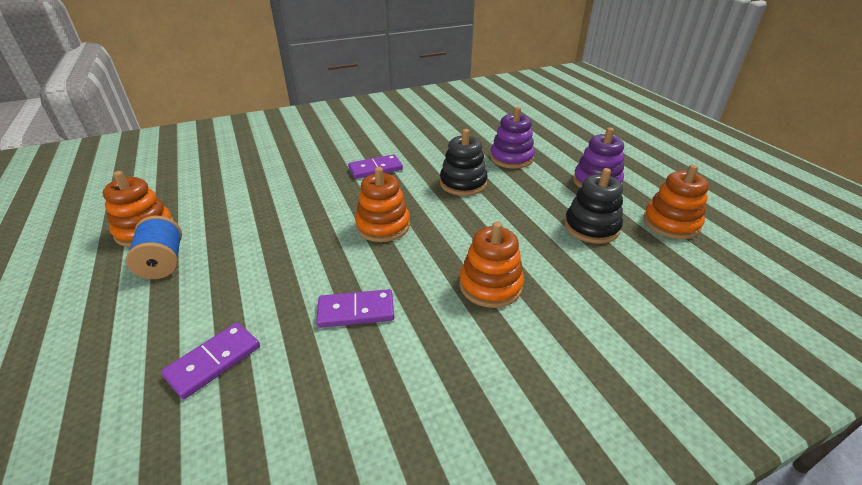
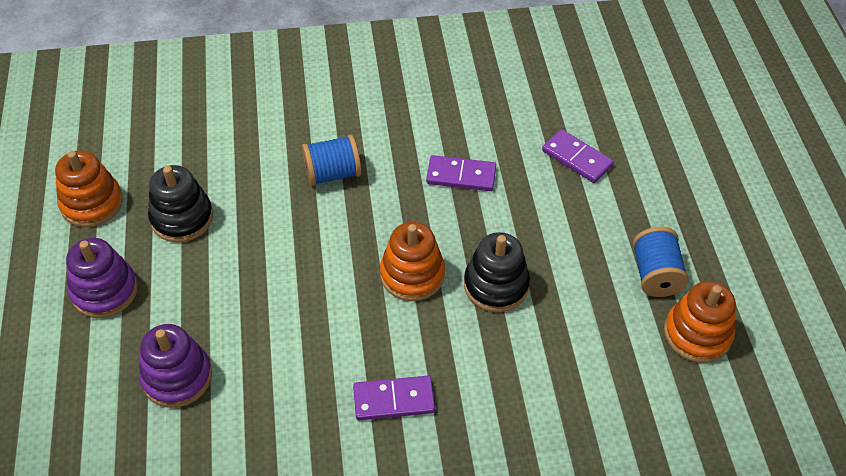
camera: 165 degrees left, 15 degrees up
purple domino [161,322,260,399] -> purple domino turned 75 degrees clockwise [542,129,614,183]
black stacking toy [440,129,488,196] -> black stacking toy moved to [464,232,530,312]
orange stacking toy [460,221,524,308] -> blue spool [302,135,361,186]

